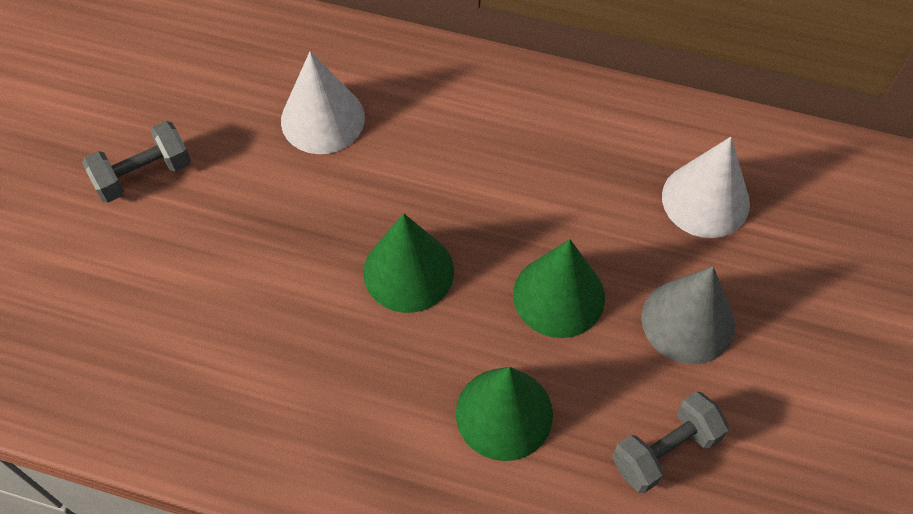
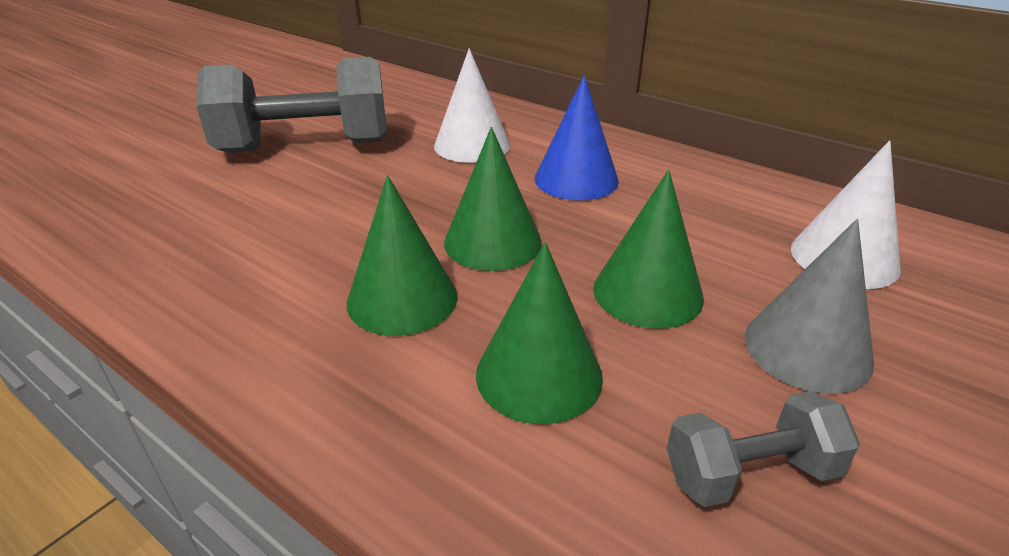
camera: 20 degrees right, 25 degrees down
grey dumbbell [82,121,191,203] -> grey dumbbell [196,57,387,153], size x1.97
none -> green cone [347,175,458,336]
none -> blue cone [535,75,619,201]

